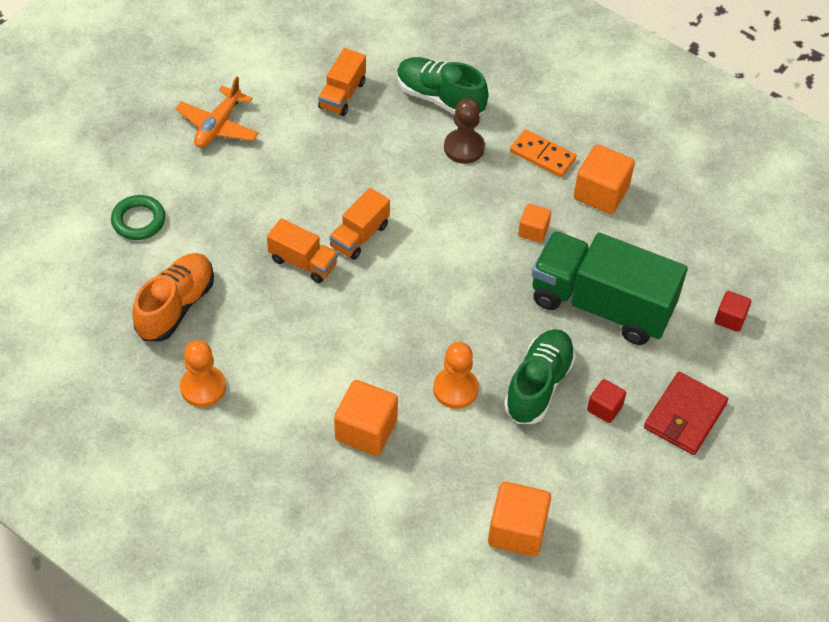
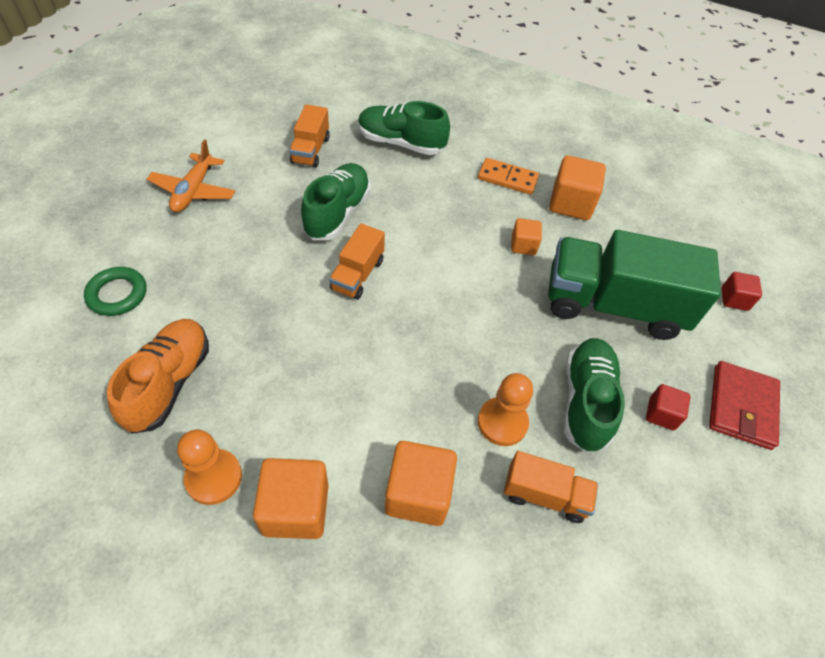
camera: 15 degrees left, 0 degrees up
orange truck [267,218,338,283] -> orange truck moved to [504,451,598,523]
brown pawn [444,98,485,164] -> none
orange cube [488,482,551,557] -> orange cube moved to [253,458,329,539]
none -> green shoe [301,163,370,240]

